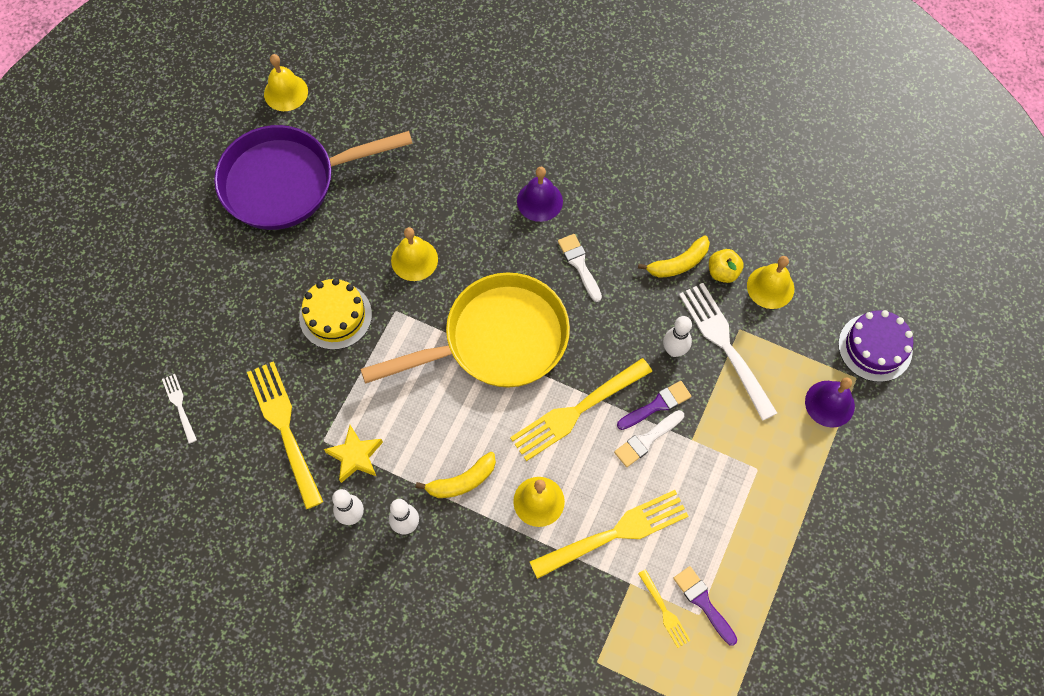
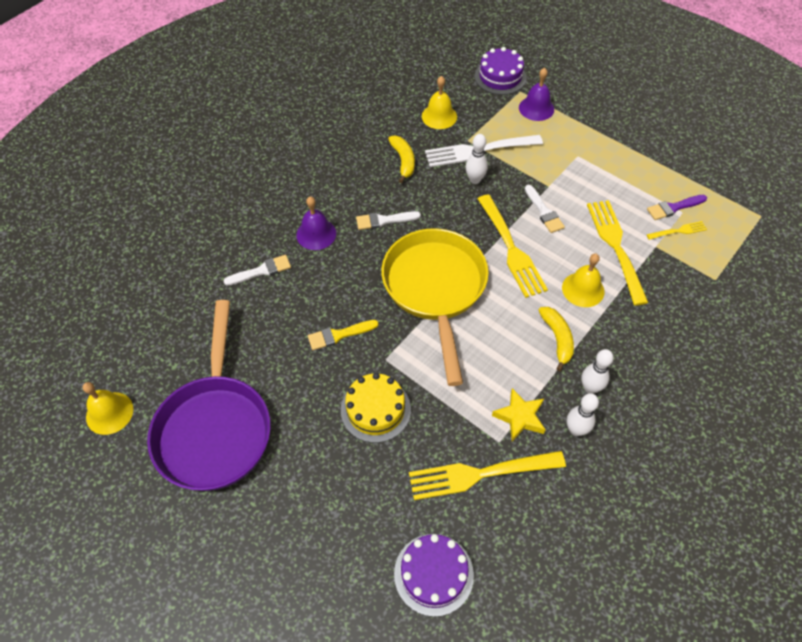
camera: 75 degrees left, 10 degrees down
white fork [162,374,197,444] -> purple cake [394,534,474,617]
yellow bell [391,227,438,281] -> yellow brush [308,320,379,350]
purple brush [617,381,691,430] -> none
yellow apple [709,249,744,283] -> none
none -> white brush [223,255,291,285]

